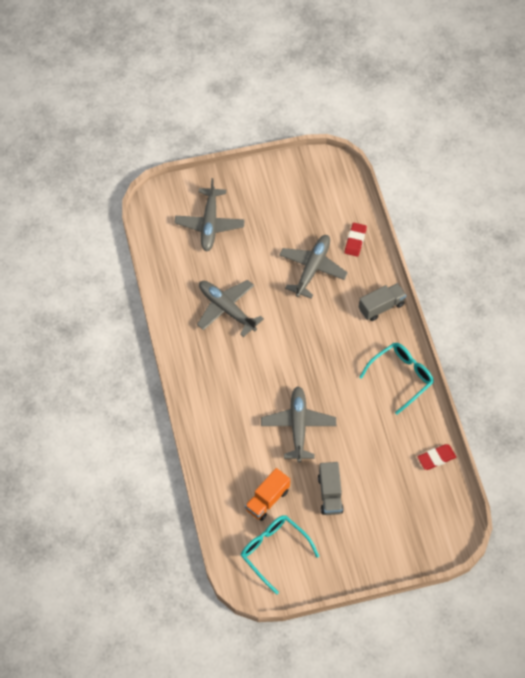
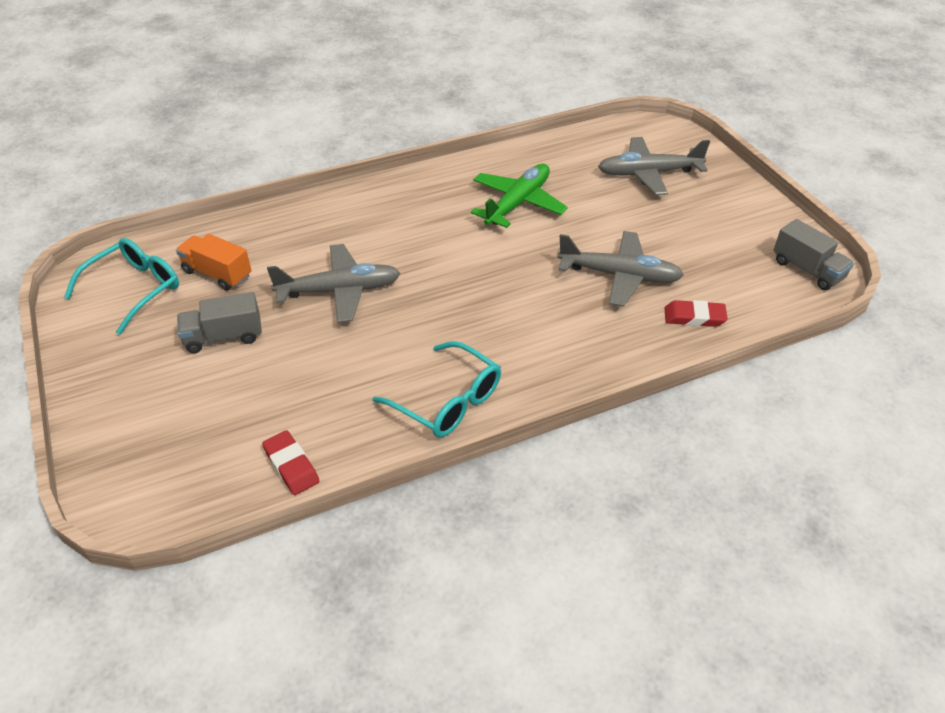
camera: 80 degrees right, 15 degrees down
grey plane [197,280,264,337] -> green plane [471,164,568,228]
grey truck [359,283,407,321] -> grey truck moved to [774,219,854,290]

